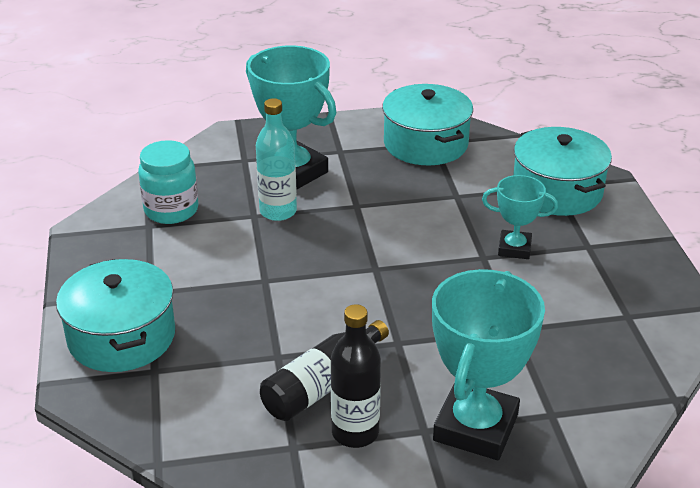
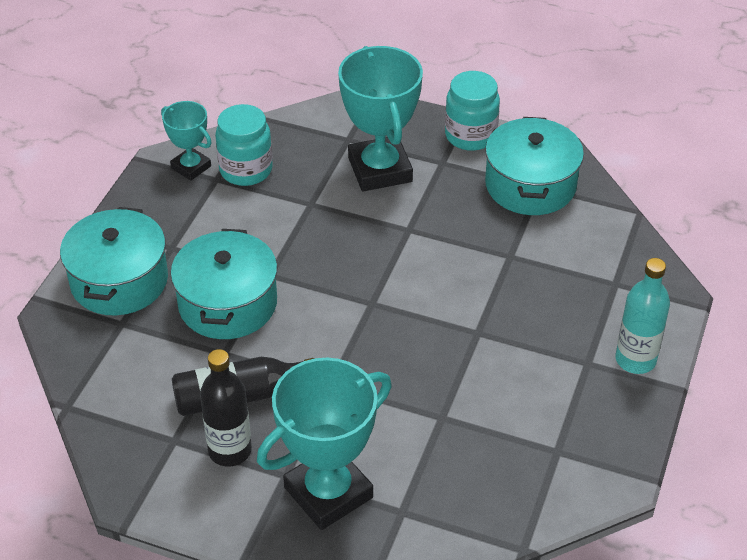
camera: 30 degrees right, 10 degrees up
turquoise bottle [256,98,297,221] -> turquoise bottle moved to [615,258,670,374]
turquoise trophy [482,175,558,259] -> turquoise trophy moved to [161,101,212,181]
turquoise pot [513,127,612,216] -> turquoise pot moved to [171,229,277,339]
none -> turquoise jar [445,71,500,151]

